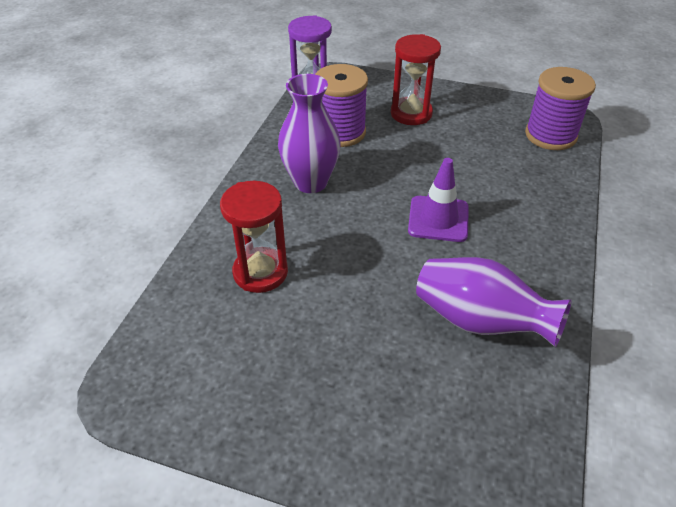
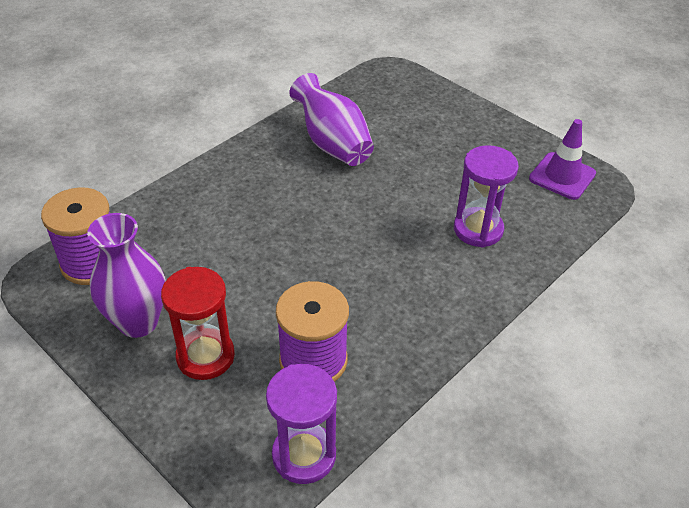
camera: 155 degrees left, 0 degrees up
red hourglass [220,181,288,293] -> purple hourglass [454,145,519,247]
purple vase [278,74,341,193] -> purple vase moved to [87,213,166,338]
purple traffic cone [408,158,469,242] -> purple traffic cone moved to [529,119,596,200]

